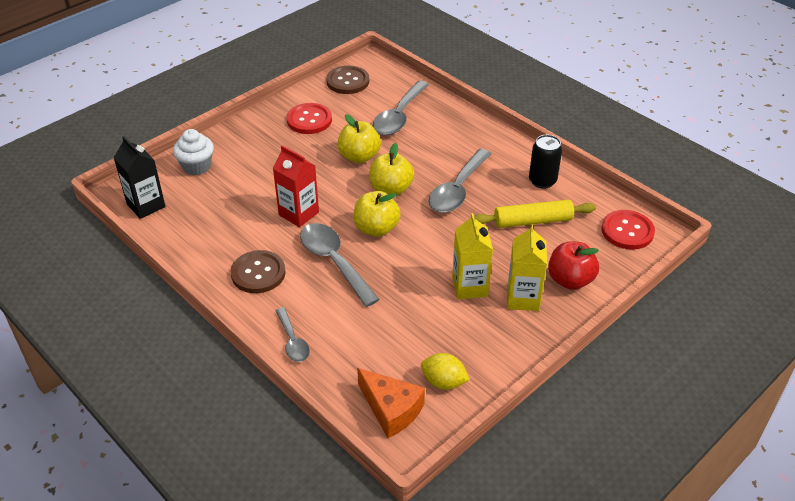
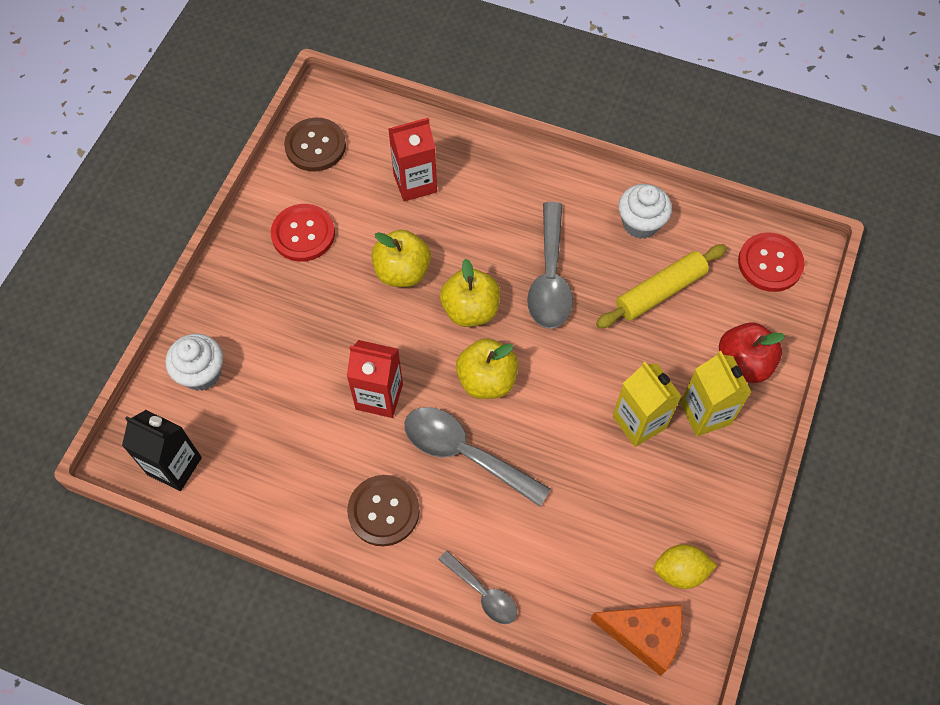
camera: 25 degrees left, 20 degrees up
grey spoon [373,81,429,135] -> red carton [388,118,437,202]
black can [529,135,562,189] -> white cupcake [618,184,672,239]

